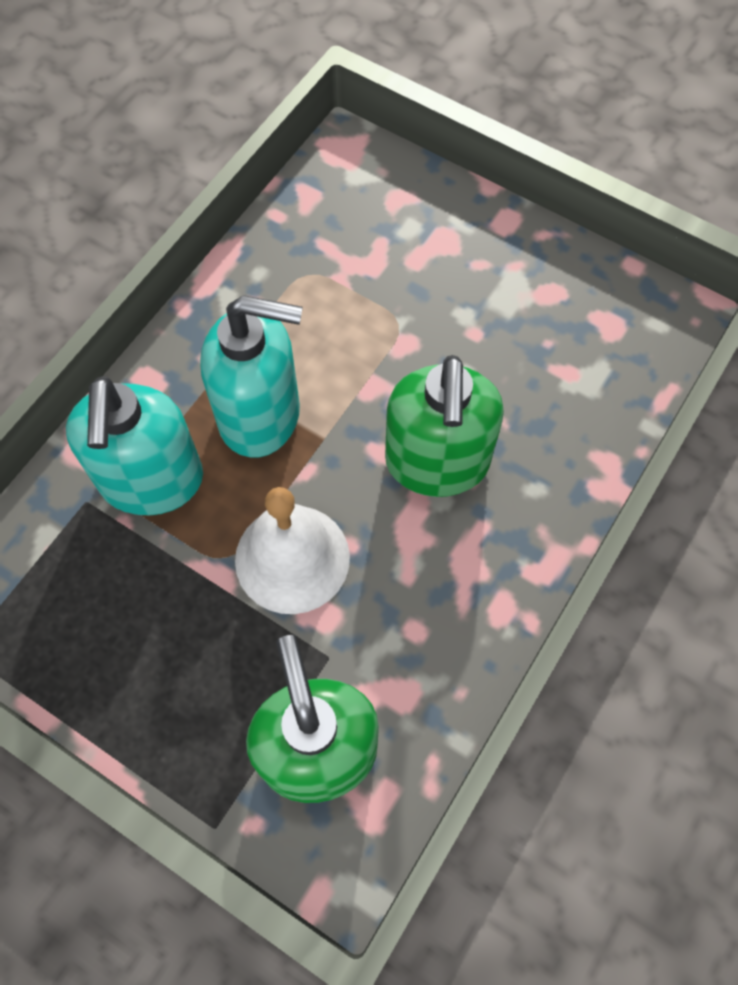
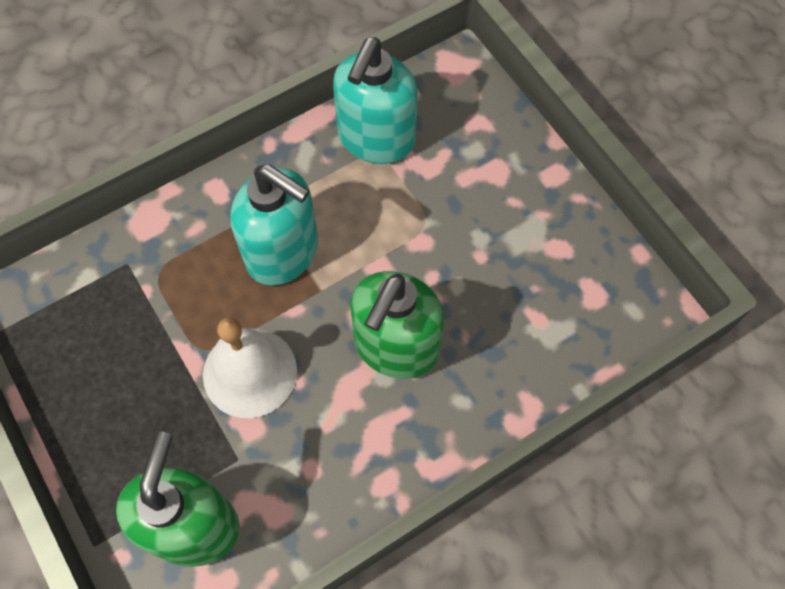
camera: 25 degrees right, 0 degrees up
turquoise soap dispenser [66,376,203,515] -> turquoise soap dispenser moved to [333,37,418,164]

